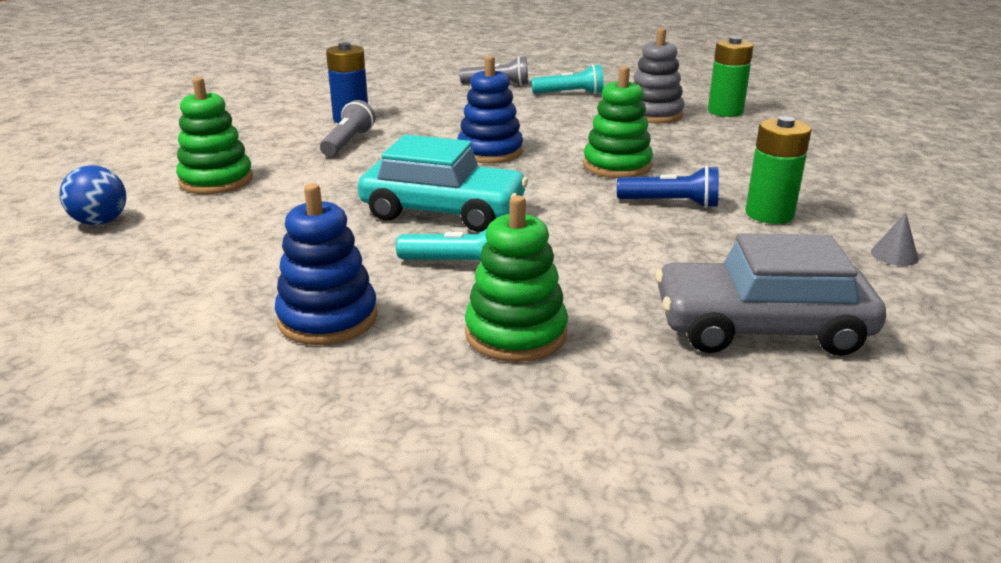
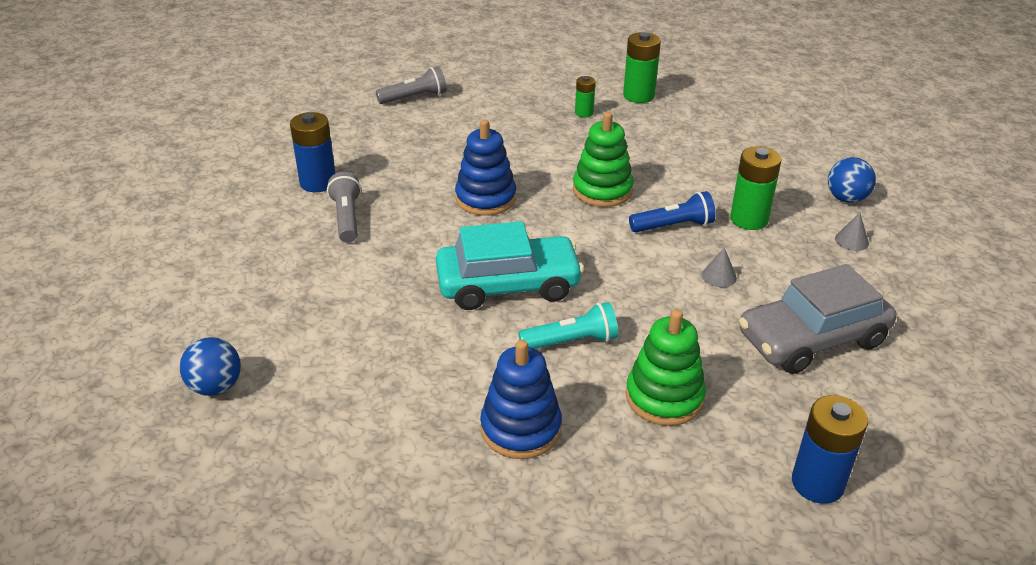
camera: 25 degrees left, 10 degrees up
green stacking toy [176,77,253,194] -> none
turquoise flashlight [531,64,604,95] -> none
grey stacking toy [633,28,684,123] -> green battery [575,76,596,117]
none -> grey cone [702,247,737,287]
none -> blue battery [792,395,868,504]
none -> blue ball [828,157,876,203]

